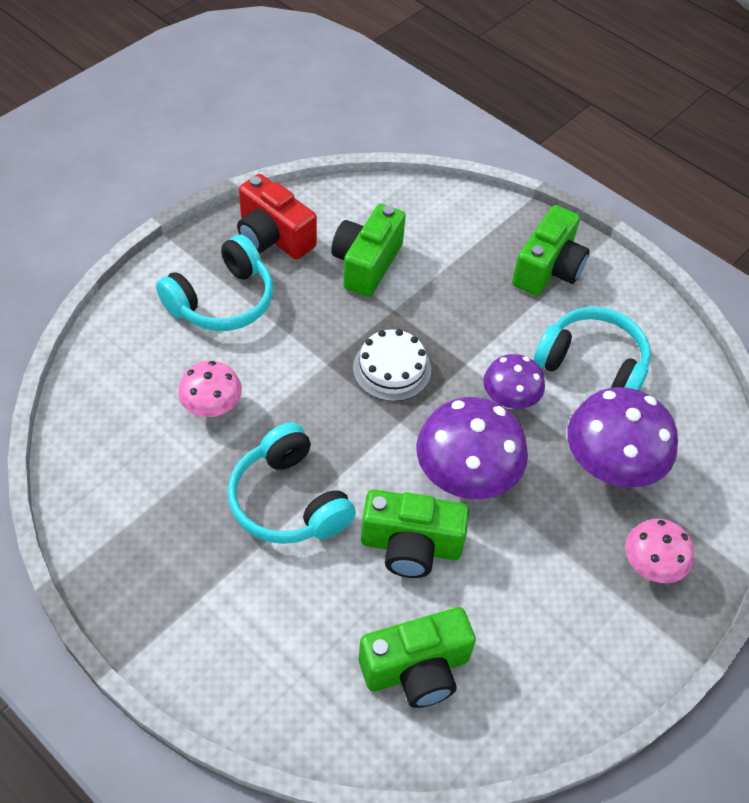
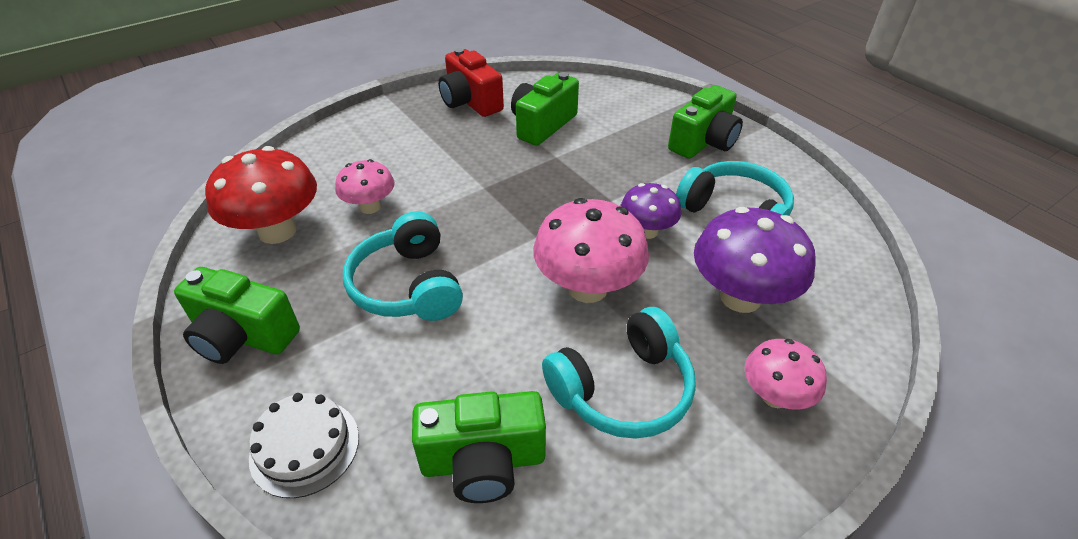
camera: 15 degrees right, 10 degrees down
turquoise headphones [156,235,273,331] -> turquoise headphones moved to [542,307,696,439]
white cake [353,329,431,401] -> white cake moved to [249,393,359,498]
green camera [361,489,469,578] -> green camera moved to [174,267,300,364]
purple mushroom [416,397,528,499] -> pink mushroom [533,198,649,303]
none -> red mushroom [205,146,317,244]

